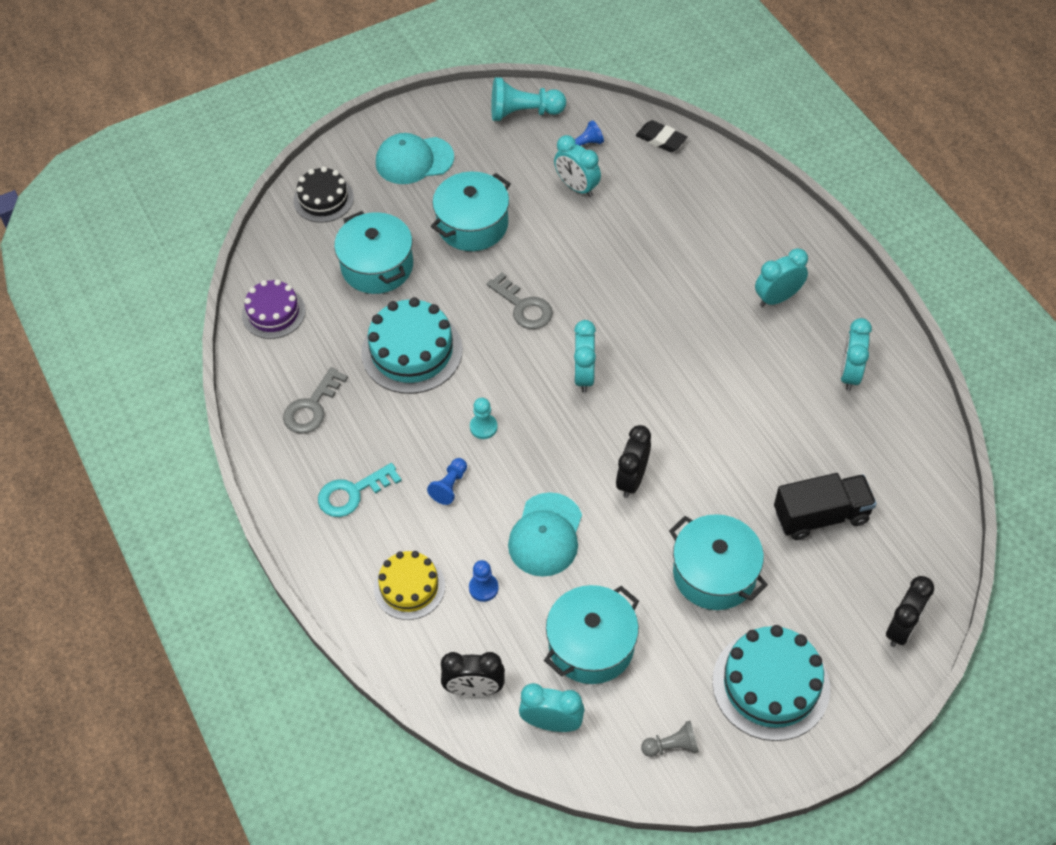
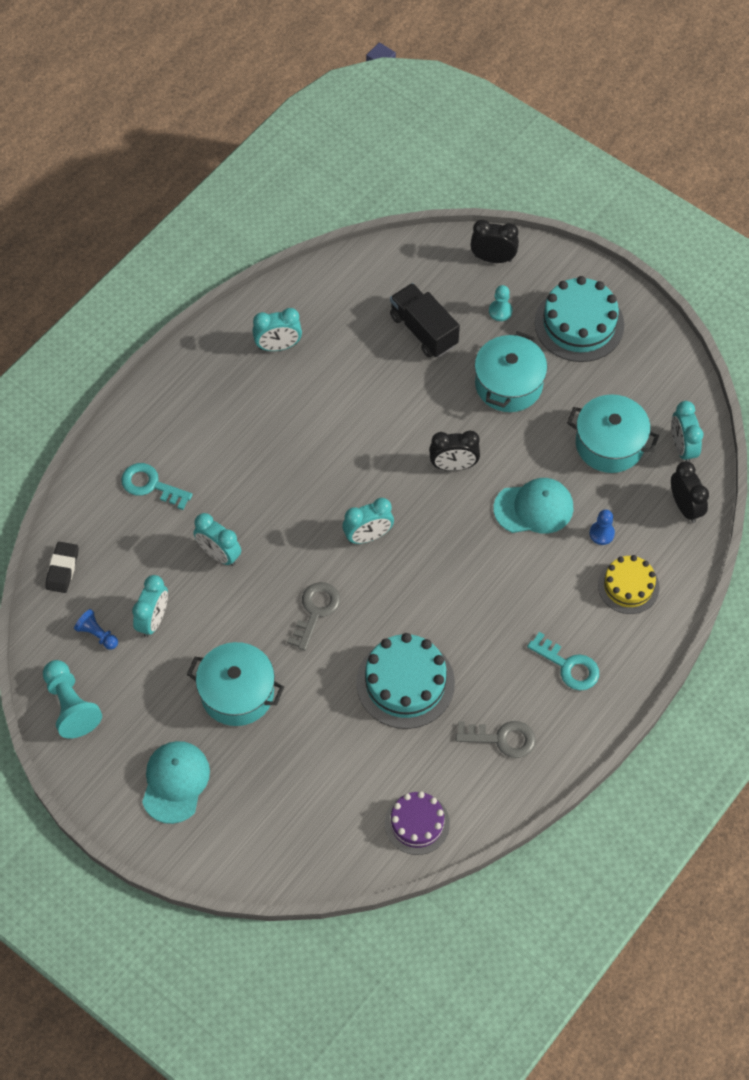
camera: 115 degrees left, 5 degrees up
black cake [294,166,354,223] -> none
turquoise pot [334,211,413,294] -> none
turquoise cap [376,133,454,184] -> turquoise cap turned 135 degrees counterclockwise [142,741,210,824]
blue pawn [427,458,467,505] -> none
turquoise pawn [470,398,498,439] -> turquoise pawn moved to [489,285,512,321]
grey pawn [641,721,699,757] -> none
turquoise clock [755,248,808,307] -> turquoise clock moved to [193,513,241,566]
none -> turquoise key [121,463,193,510]

